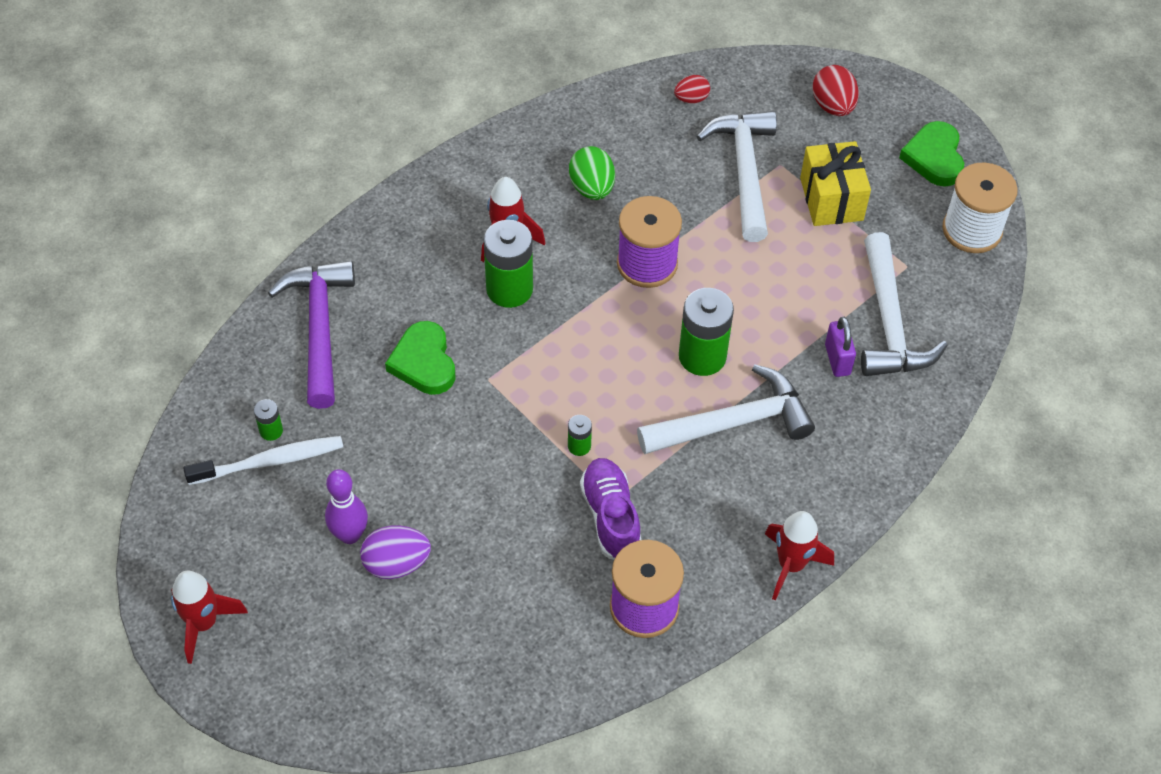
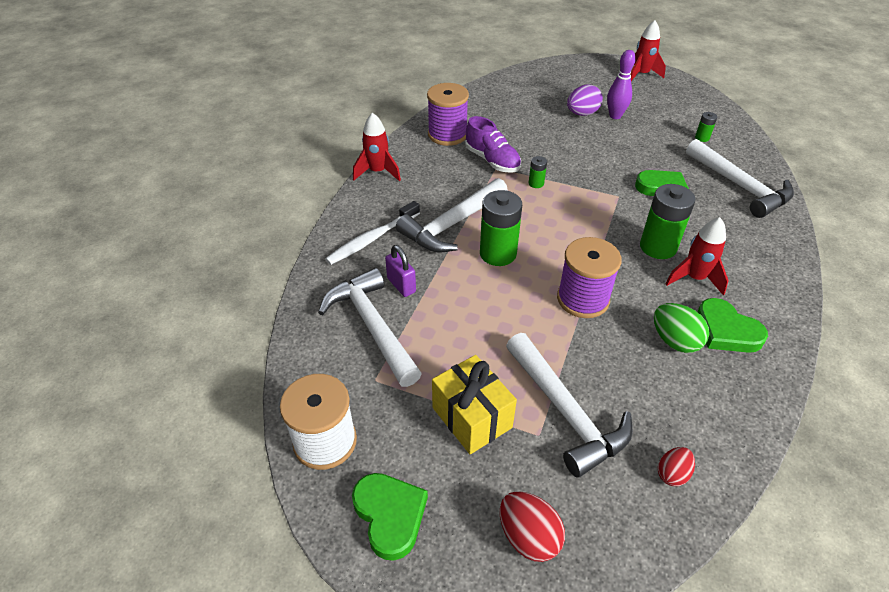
camera: 155 degrees right, 10 degrees down
white toothbrush [183,436,343,485] -> white toothbrush moved to [325,201,420,265]
purple hammer [268,261,355,409] -> white hammer [686,139,794,218]
none -> green heart [697,298,768,353]

